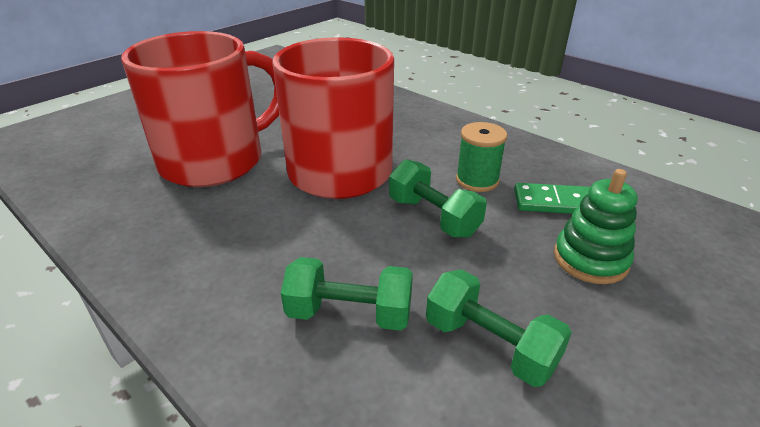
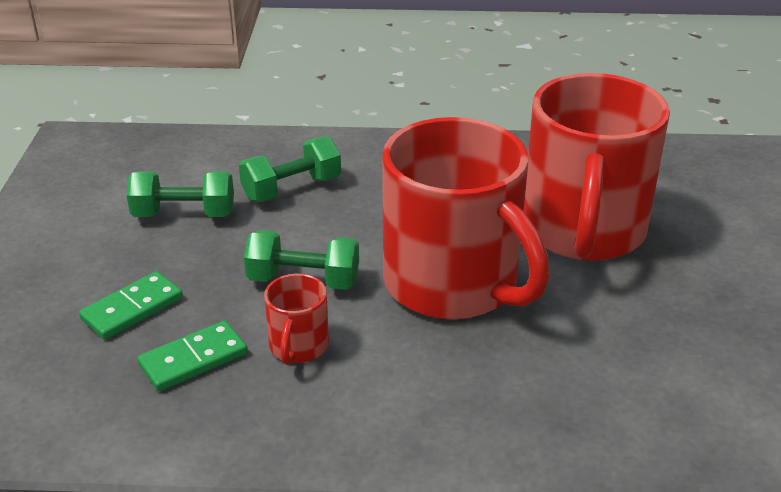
camera: 140 degrees right, 0 degrees up
green spool [456,122,507,192] -> red mug [264,274,329,365]
green stacking toy [554,169,638,284] -> green domino [79,271,183,340]

